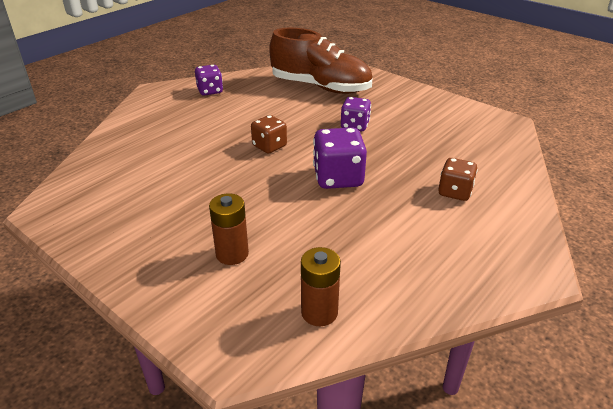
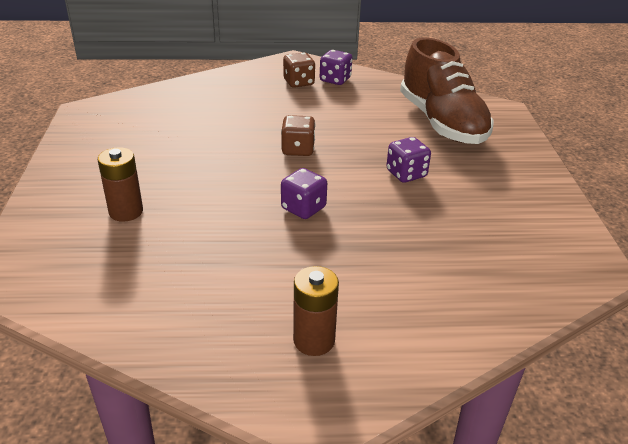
camera: 45 degrees right, 0 degrees up
brown battery [301,247,341,326] -> brown battery moved to [293,266,339,356]
purple dice [313,127,367,189] -> purple dice [281,168,327,219], size x0.65
brown dice [438,158,478,201] -> brown dice moved to [283,52,315,88]

